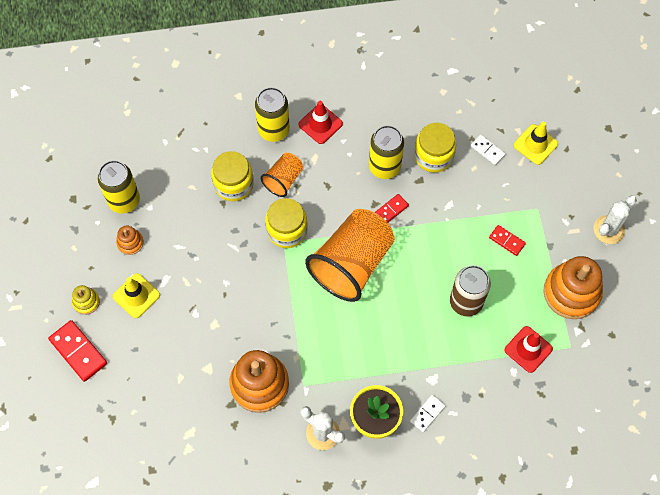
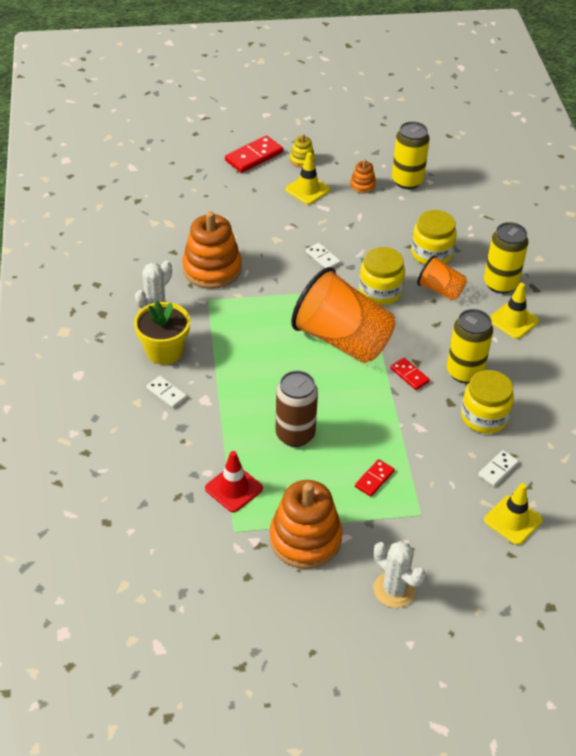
camera: 90 degrees right, 20 degrees down
red traffic cone [299,101,343,144] -> yellow traffic cone [490,283,539,339]
none -> white domino [306,243,341,268]

